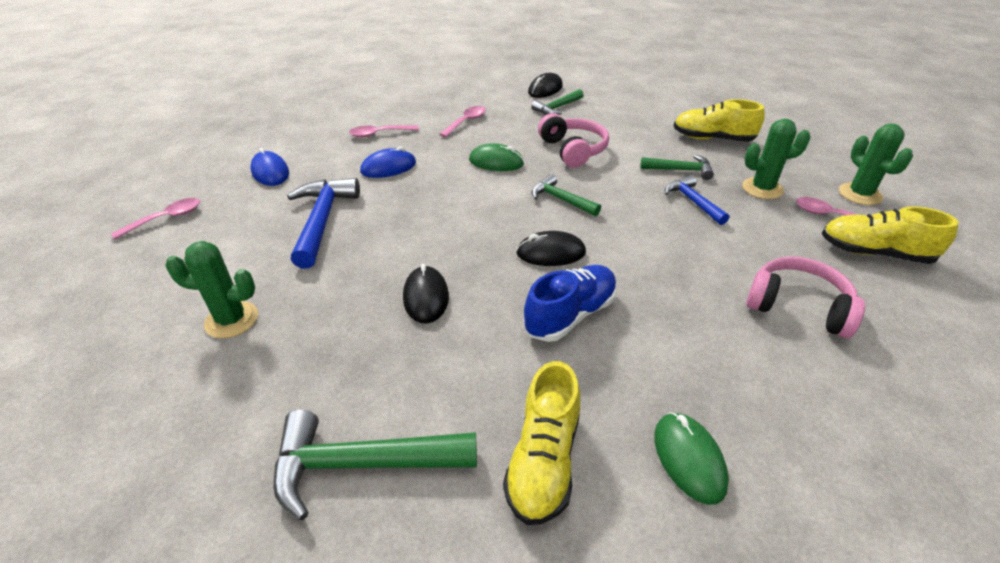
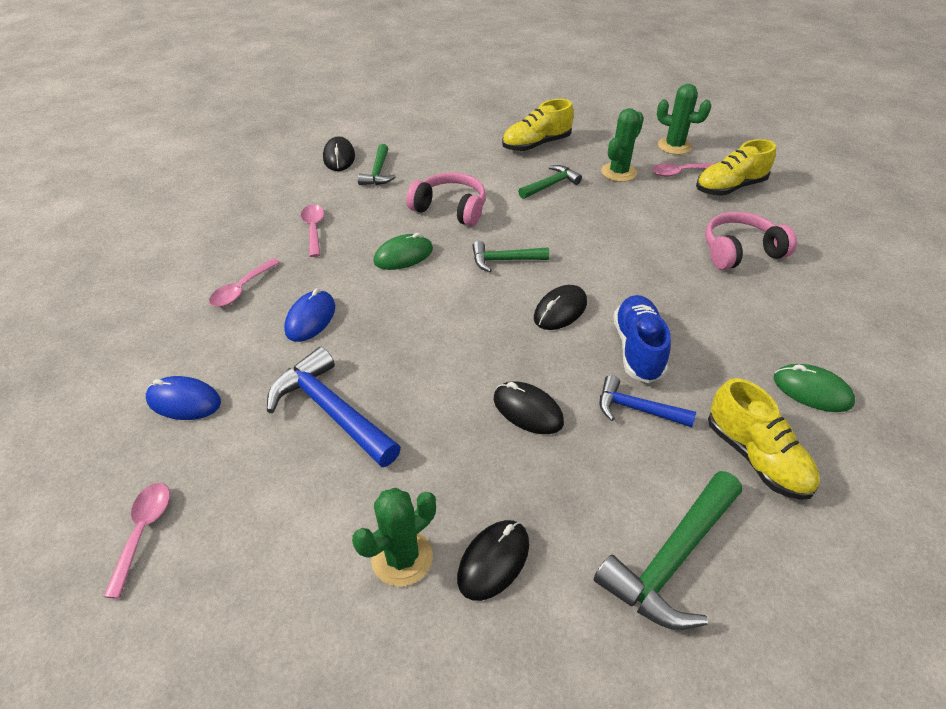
camera: 45 degrees left, 5 degrees up
blue hammer [665,175,729,225] -> blue hammer moved to [600,375,696,427]
none -> black mouse [457,520,529,601]

